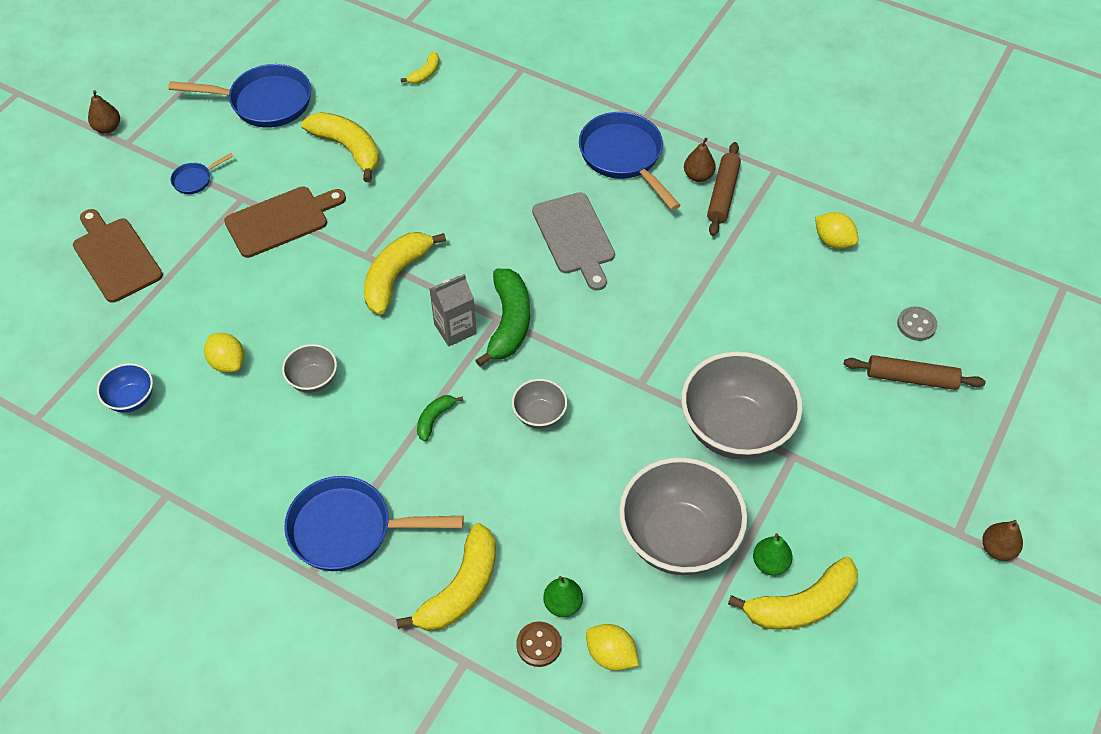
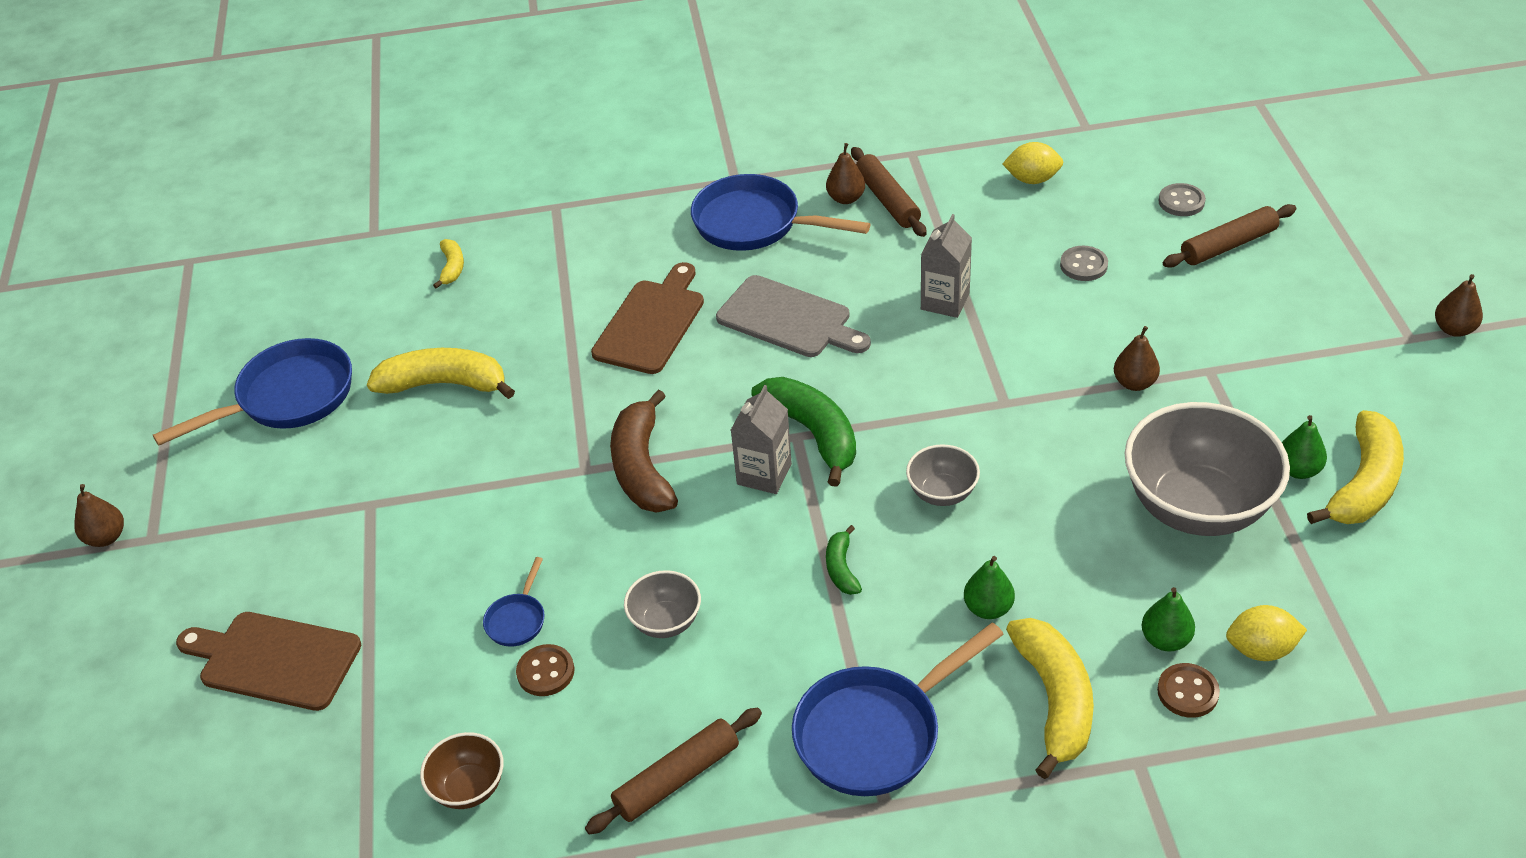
camera: 35 degrees left, 10 degrees down
blue bowl [97,363,153,413] -> brown bowl [420,732,504,809]
blue pan [171,153,233,194] -> blue pan moved to [483,557,545,647]
yellow lemon [204,333,244,373] -> brown button [516,644,574,696]
brown cutting board [224,187,346,258] -> brown cutting board moved to [591,262,704,374]
yellow banana [364,232,446,315] -> brown banana [610,390,678,512]
grey bowl [681,351,803,460] -> brown pear [1114,326,1160,391]
none -> brown rolling pin [585,708,762,834]
none -> grey carton [921,214,972,318]
none -> green pear [964,556,1015,619]
none -> grey button [1060,246,1108,281]

